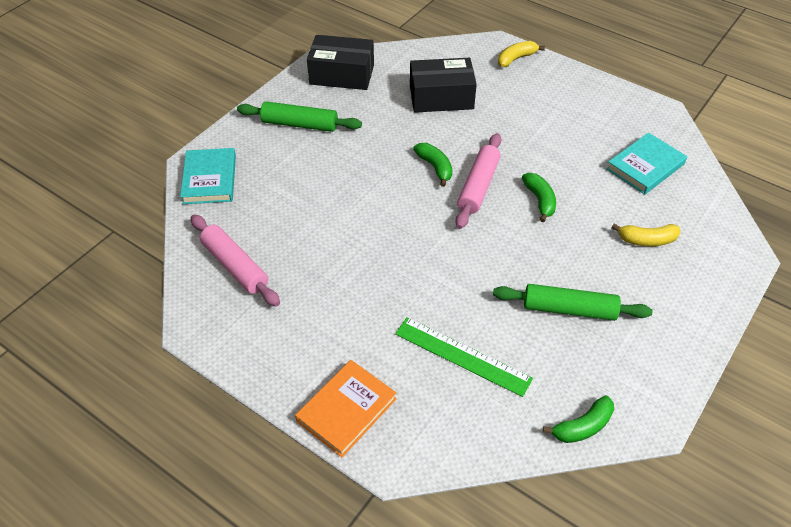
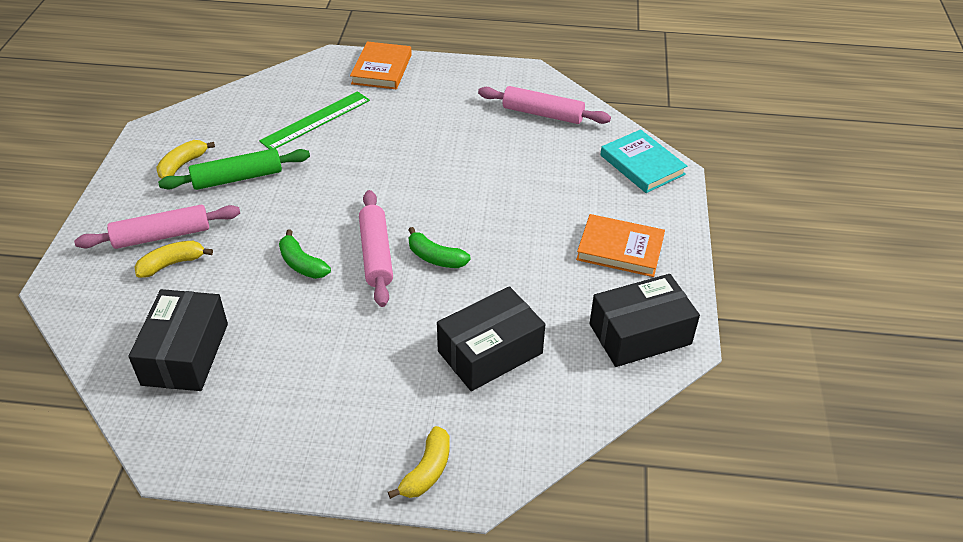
camera: 150 degrees right, 5 degrees down
green rolling pin [237,101,362,132] -> orange book [576,214,665,277]
green ruler [395,318,533,397] -> green ruler turned 45 degrees counterclockwise [259,91,370,149]
green banana [543,395,614,443] -> none
turquoise book [606,133,687,194] -> black box [128,289,228,391]
none -> pink rolling pin [74,205,240,249]
none -> yellow banana [156,140,215,179]

